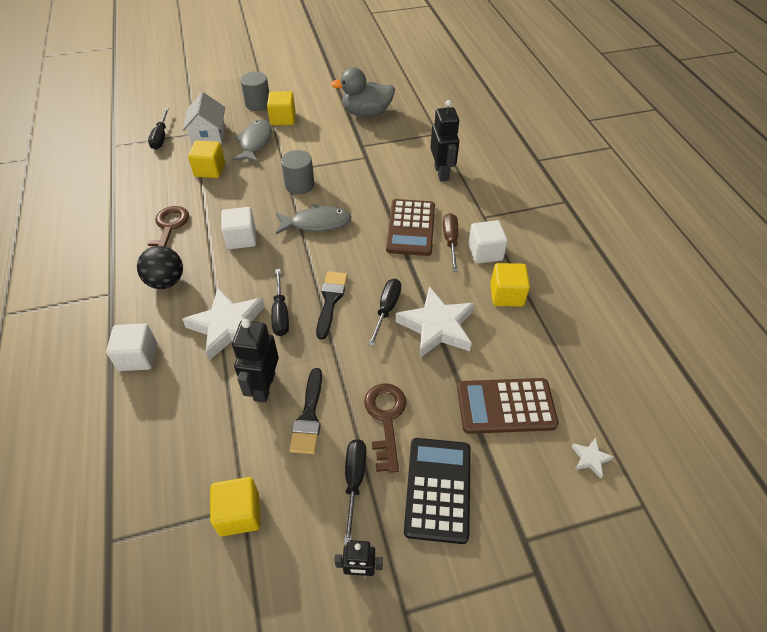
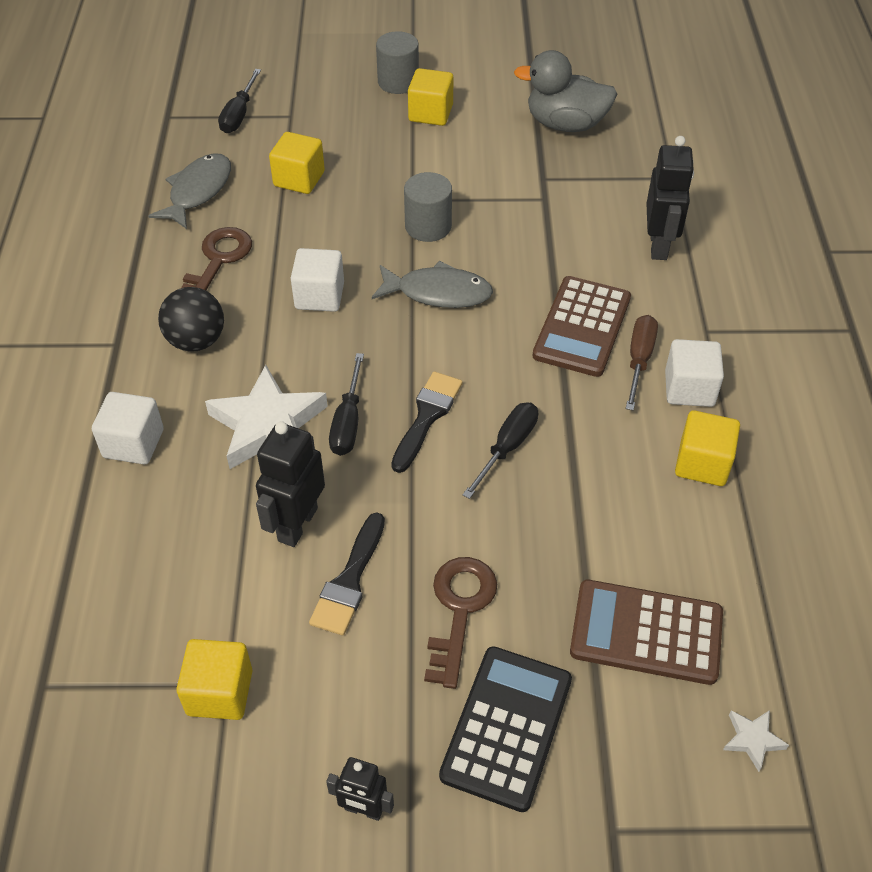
camera: 15 degrees right, 0 degrees up
white house [183,92,225,145] -> none
grey fish [232,120,272,163] -> grey fish moved to [148,153,231,229]
black screwdriver [344,439,366,544] -> none
white star [396,286,474,358] -> none

